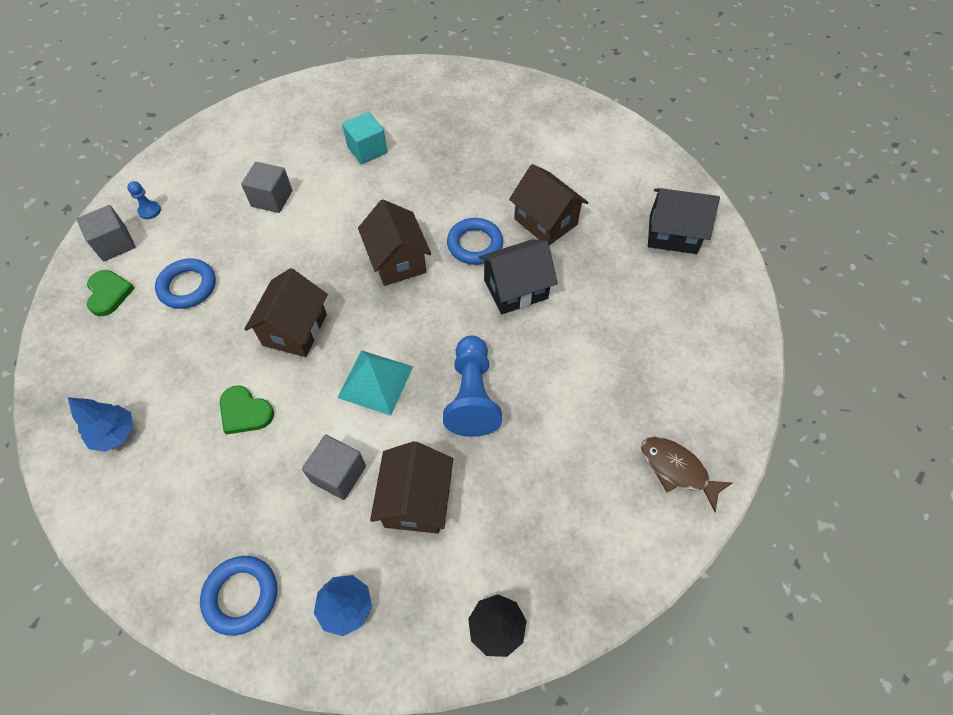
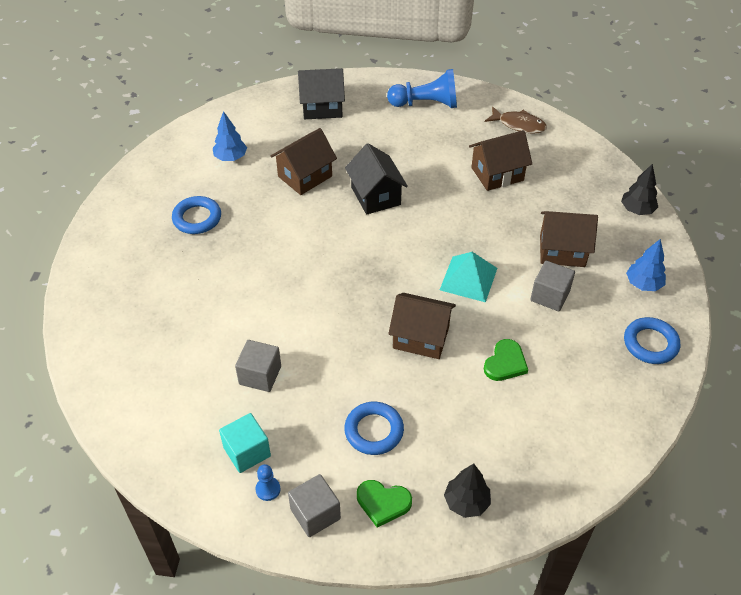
camera: 90 degrees left, 10 degrees down
blue tree [68,397,133,452] -> blue tree moved to [213,111,247,161]
green heart [87,270,135,316] -> green heart turned 150 degrees counterclockwise [357,480,412,527]
turquoise cube [342,112,387,164] -> turquoise cube moved to [219,413,271,473]
brown house [358,200,431,286] -> brown house moved to [469,130,532,191]
blue pawn [443,335,502,437] -> blue pawn moved to [387,69,457,108]
blue ring [447,218,503,265] -> blue ring moved to [172,196,221,234]
brown fish [641,437,732,512] -> brown fish turned 105 degrees counterclockwise [485,106,547,134]
black house [648,188,720,254] -> black house turned 75 degrees clockwise [298,68,345,119]
none -> black tree [444,464,491,518]

